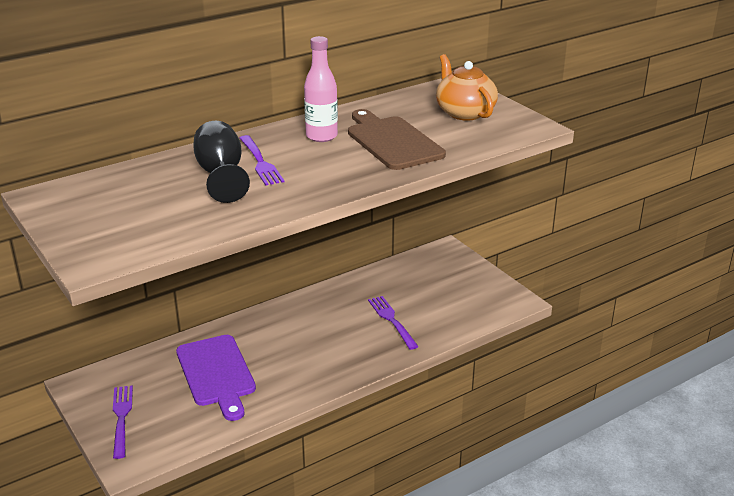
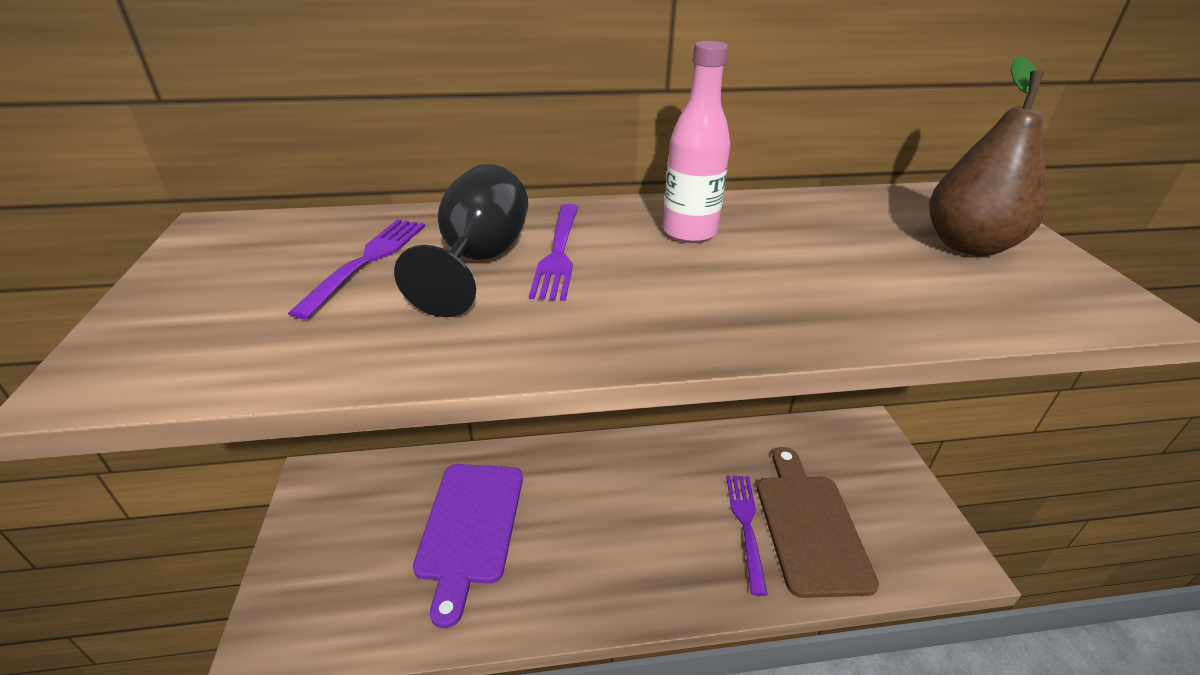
camera: 25 degrees right, 5 degrees up
purple fork [113,385,133,459] -> purple fork moved to [288,219,425,319]
brown cutting board [348,109,446,170] -> brown cutting board moved to [757,447,879,598]
orange teapot [436,54,498,121] -> brown pear [929,56,1046,256]

